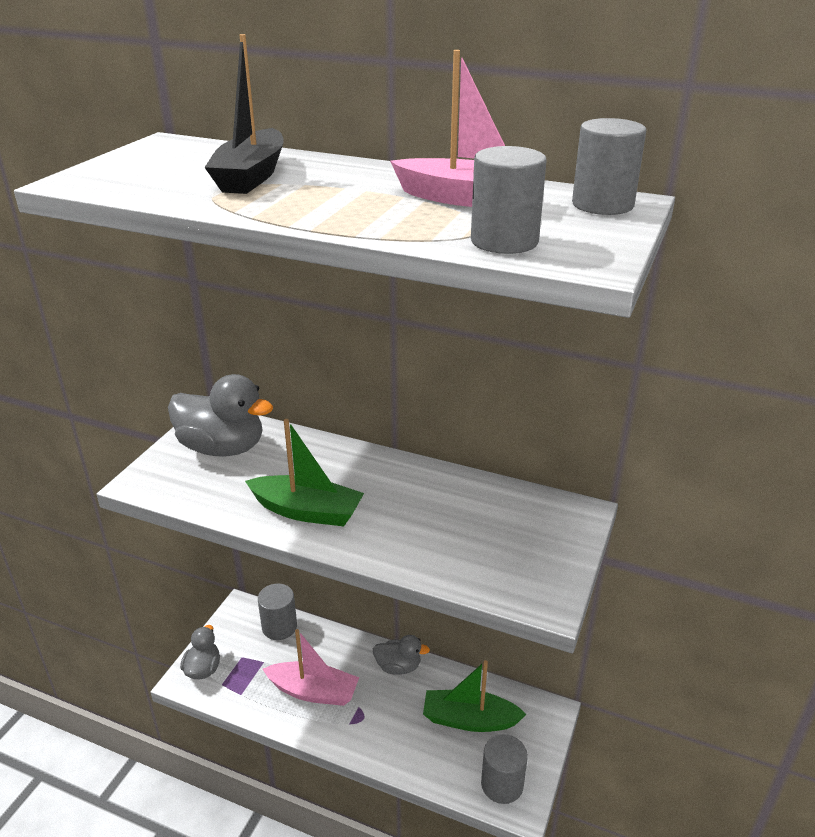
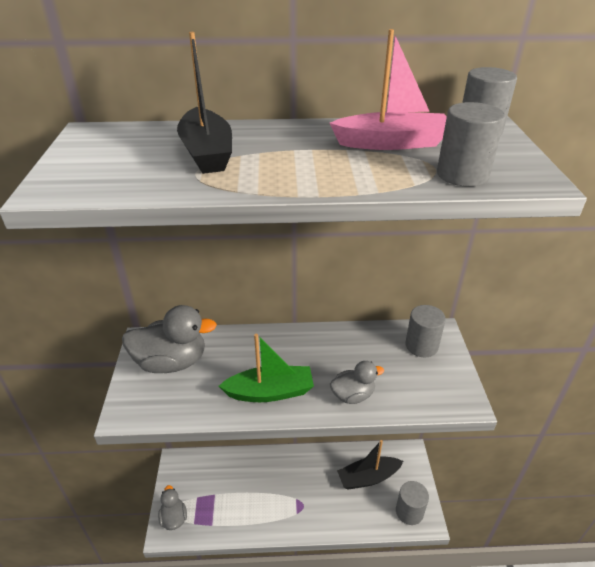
camera: 25 degrees left, 5 degrees up
grey cylinder [258,583,297,640] -> grey cylinder moved to [405,305,446,357]
pink boat [263,629,359,706] -> none
grey duck [373,635,430,675] -> grey duck moved to [330,361,384,404]
green boat [423,660,527,732] -> black boat [337,440,403,490]

